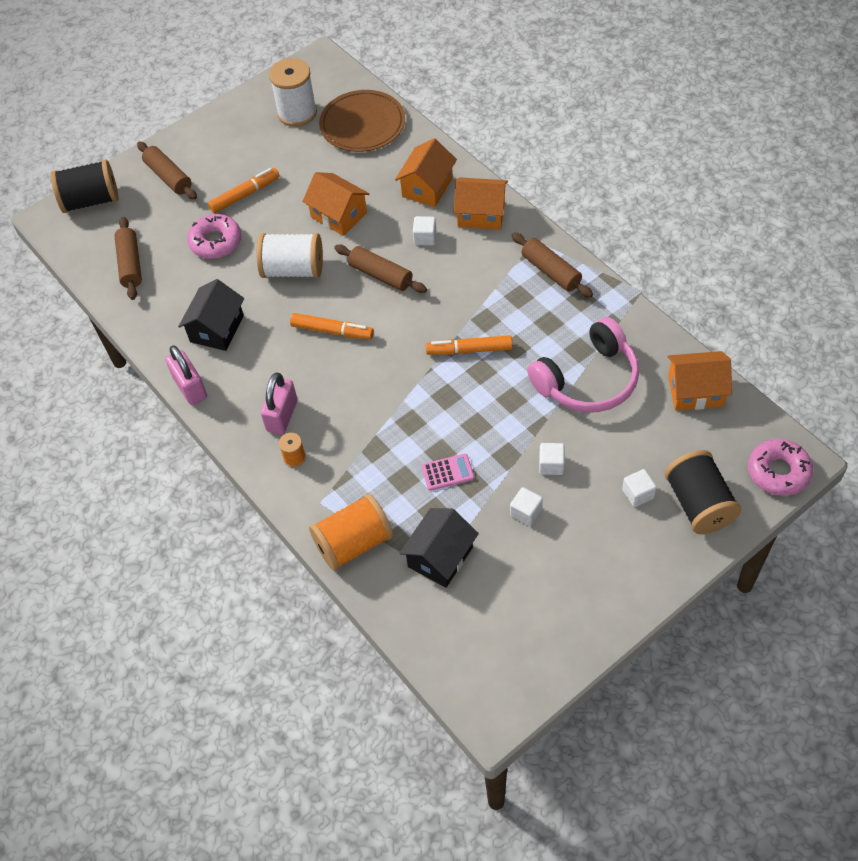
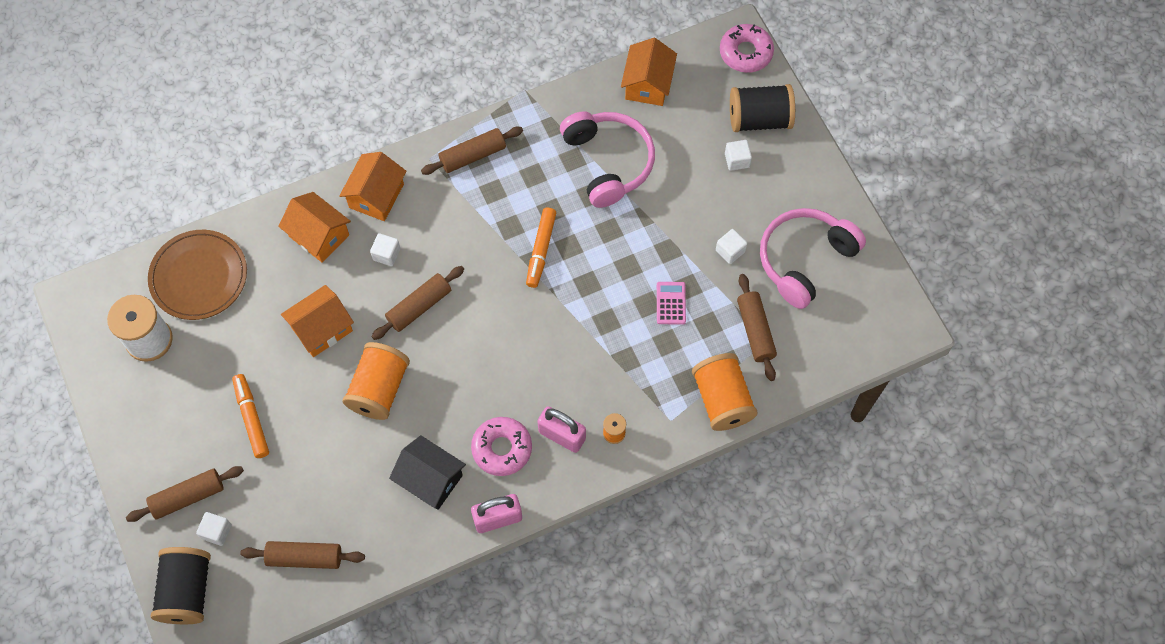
camera: 80 degrees left, 10 degrees up
pink donut [187,214,241,259] -> pink donut moved to [471,417,532,476]
white spool [257,233,323,278] -> orange spool [342,342,410,420]
orange marker [290,313,374,340] -> none
black house [399,508,479,588] -> brown rolling pin [737,274,777,381]
white cube [539,443,565,475] -> white cube moved to [196,512,232,546]
none -> pink headphones [760,208,866,309]

